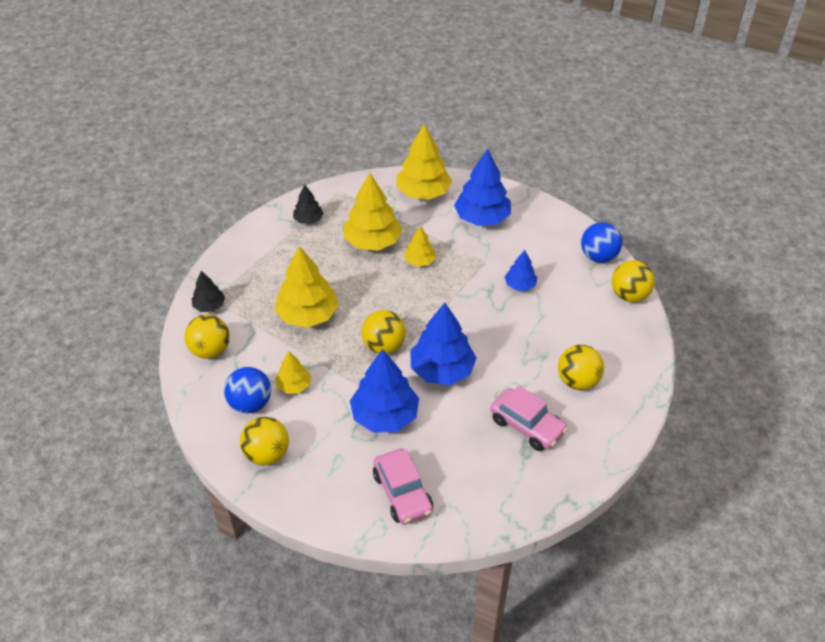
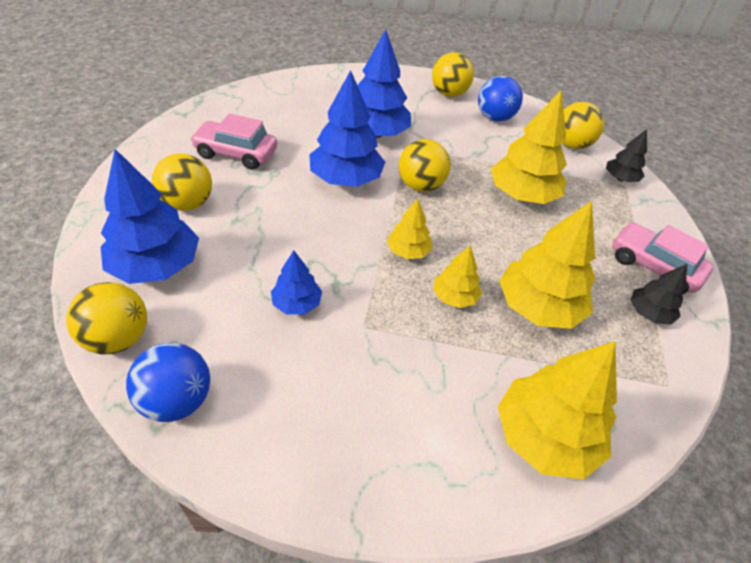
camera: 150 degrees right, 0 degrees up
yellow tree [275,351,311,394] -> yellow tree moved to [387,199,432,259]
pink car [373,449,433,525] -> pink car moved to [612,222,713,294]
blue tree [454,149,511,226] -> blue tree moved to [101,149,199,284]

